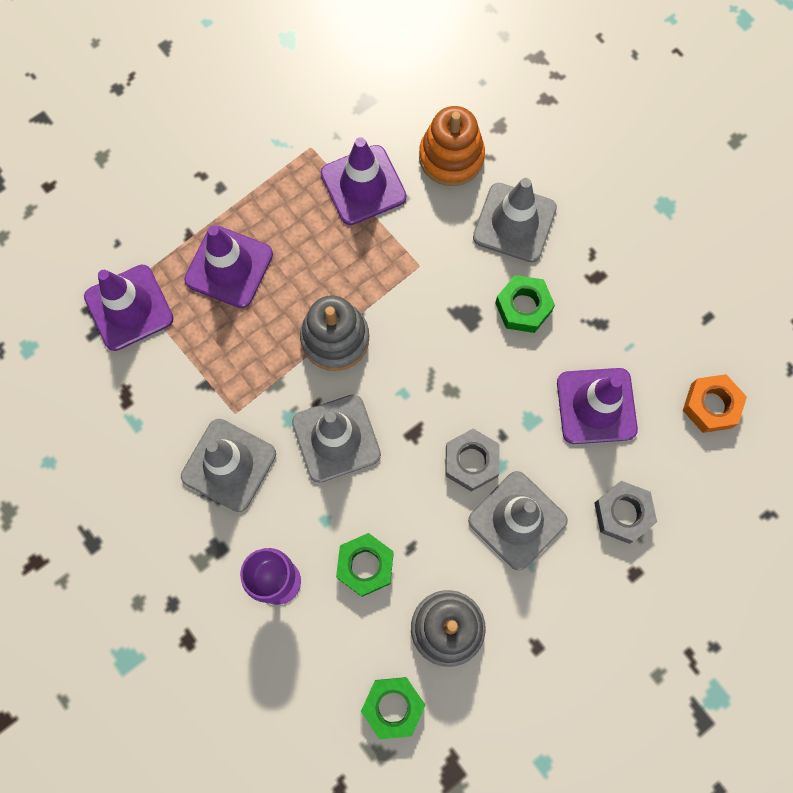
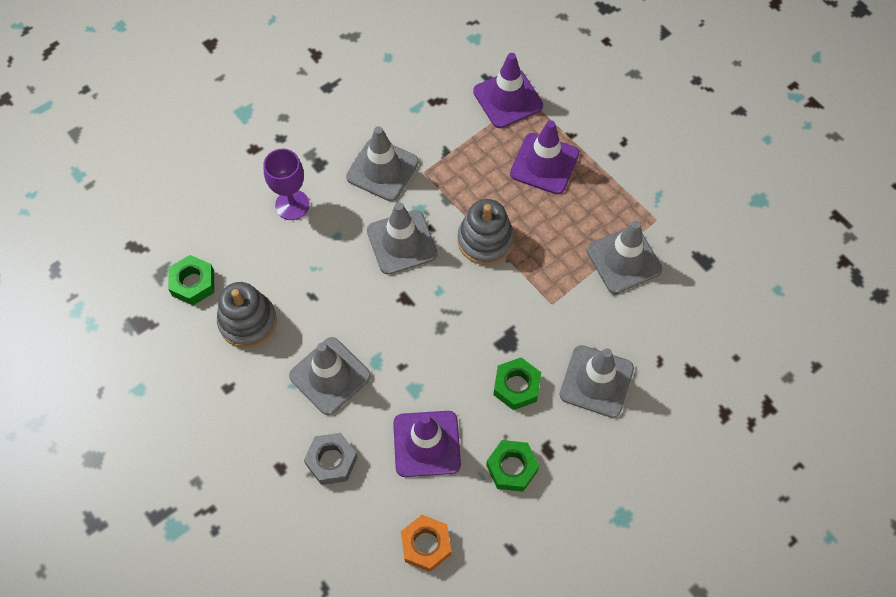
camera: 90 degrees right, 10 degrees down
purple traffic cone [321,137,406,225] -> grey traffic cone [587,221,662,294]
green nut [336,533,394,597] -> green nut moved to [486,440,539,492]
orange stacking toy [419,106,485,186] -> none
grey nut [445,429,499,492] -> none

